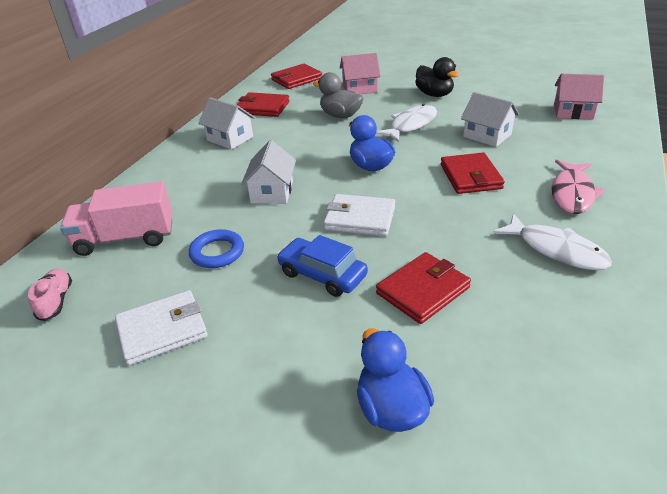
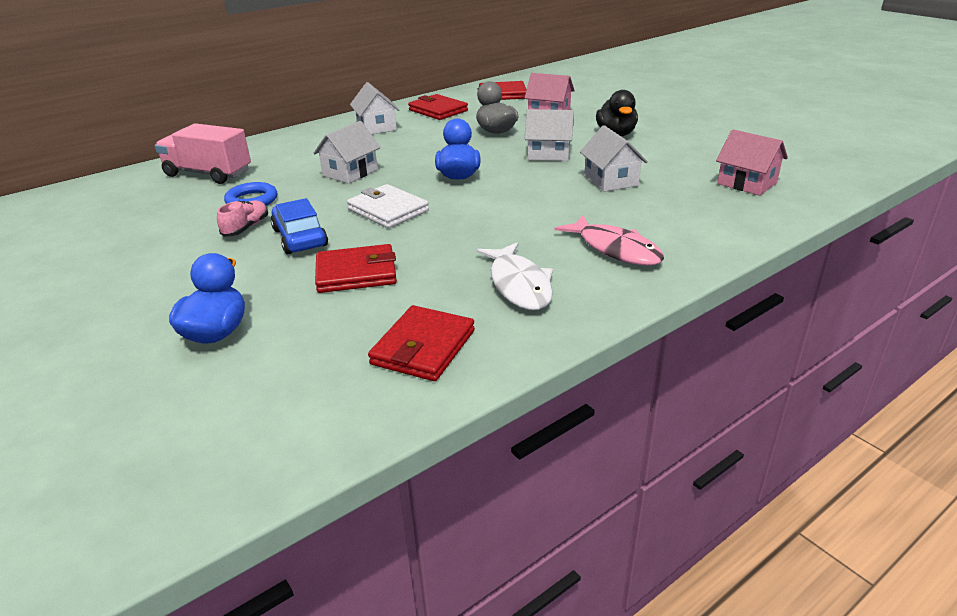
camera: 30 degrees right, 5 degrees down
pink shoe [28,268,72,321] -> pink shoe moved to [217,200,268,237]
white wallet [115,290,208,365] -> none
white fish [376,104,437,142] -> white house [525,109,574,161]
red wallet [441,153,505,194] -> red wallet moved to [368,305,475,381]
pink fish [552,160,605,214] -> pink fish turned 90 degrees counterclockwise [554,215,664,266]

